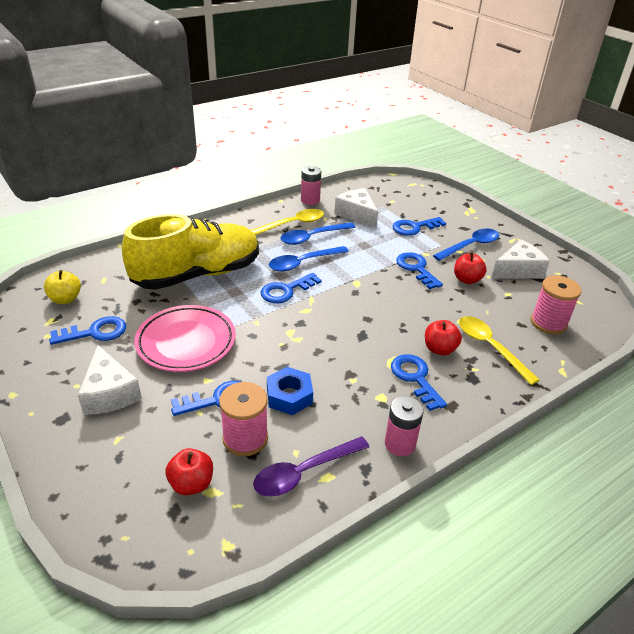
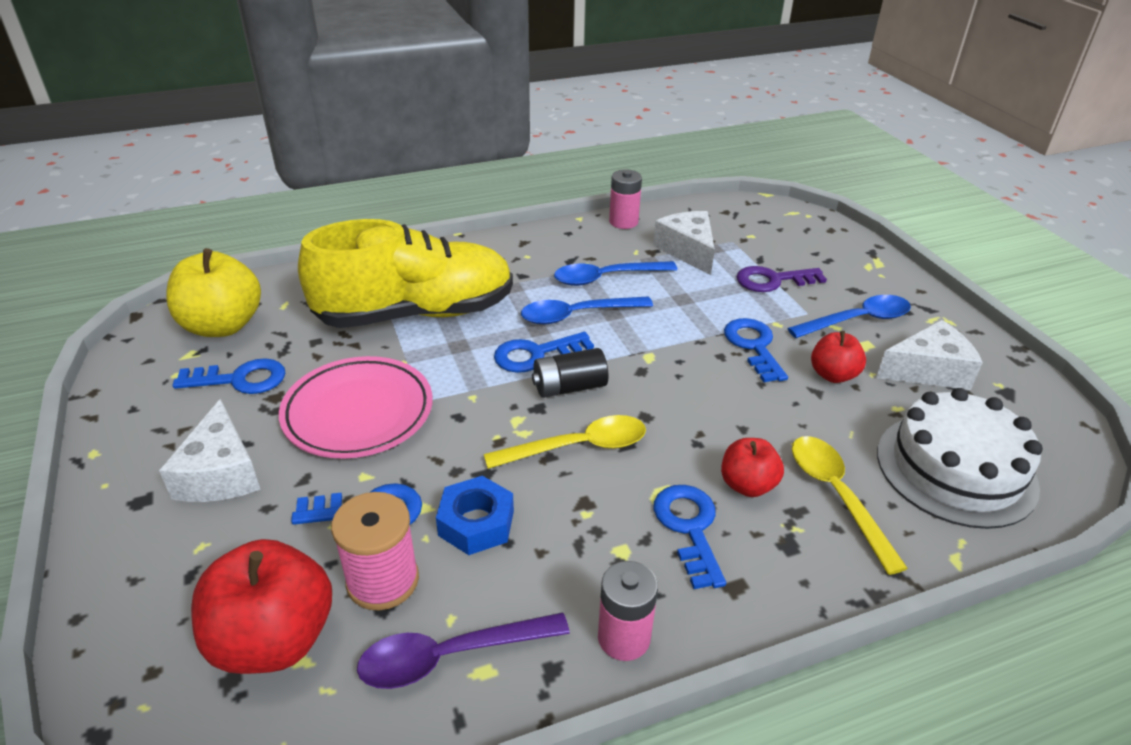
camera: 15 degrees right, 0 degrees up
yellow apple [44,270,81,304] -> yellow apple [166,248,261,337], size x1.77
red apple [166,448,213,495] -> red apple [191,539,332,674], size x1.77
yellow spoon [251,209,324,235] -> yellow spoon moved to [484,415,646,469]
blue key [393,217,446,236] -> purple key [737,266,827,292]
pink spool [531,276,582,334] -> white cake [877,388,1043,529]
none -> black battery [532,348,609,398]

